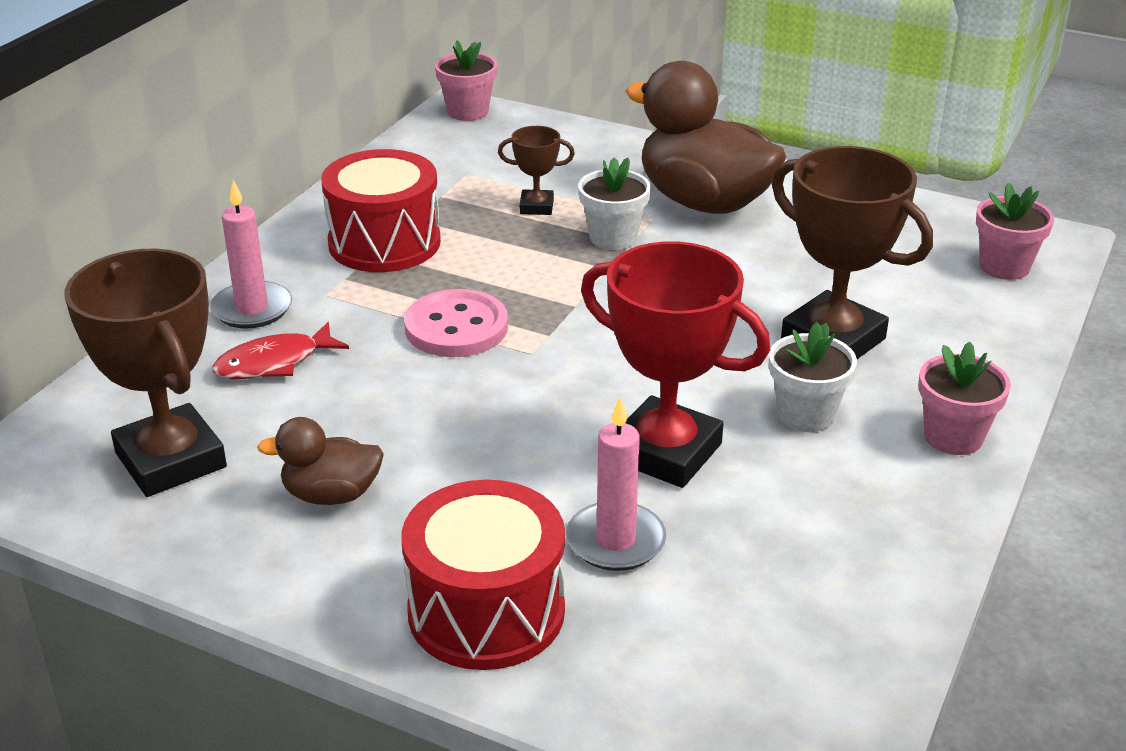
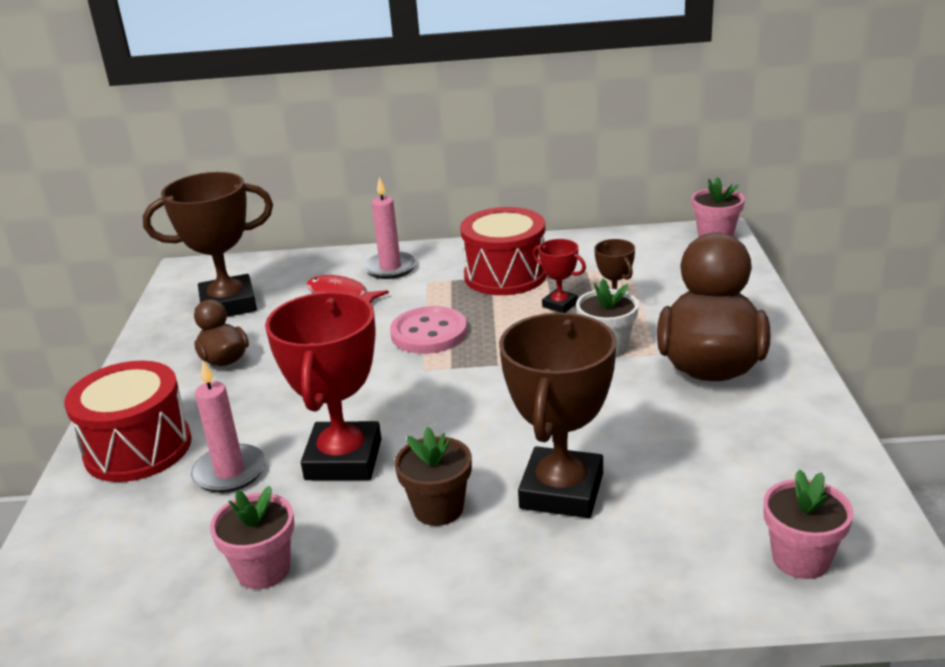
camera: 65 degrees right, 5 degrees down
brown trophy [64,249,227,497] -> brown trophy turned 45 degrees clockwise [143,172,273,317]
white flower pot [769,322,857,432] -> brown flower pot [394,427,472,526]
pink flower pot [919,341,1011,455] -> pink flower pot moved to [210,486,294,589]
none -> red trophy [533,239,586,313]

